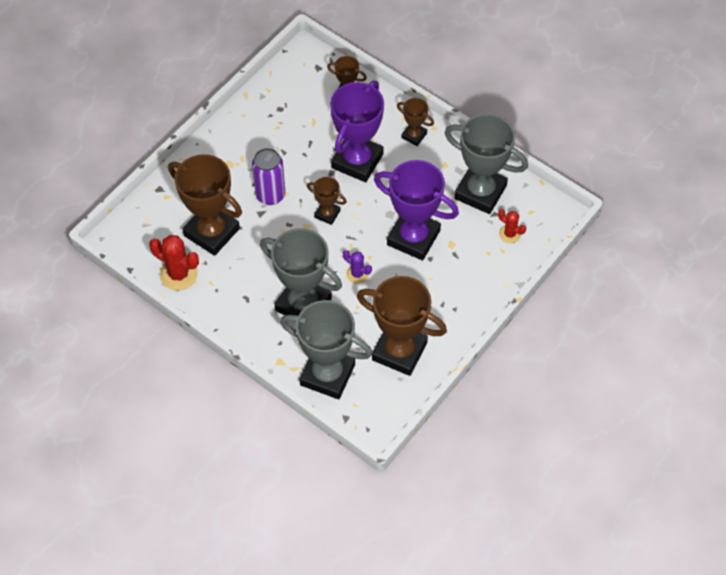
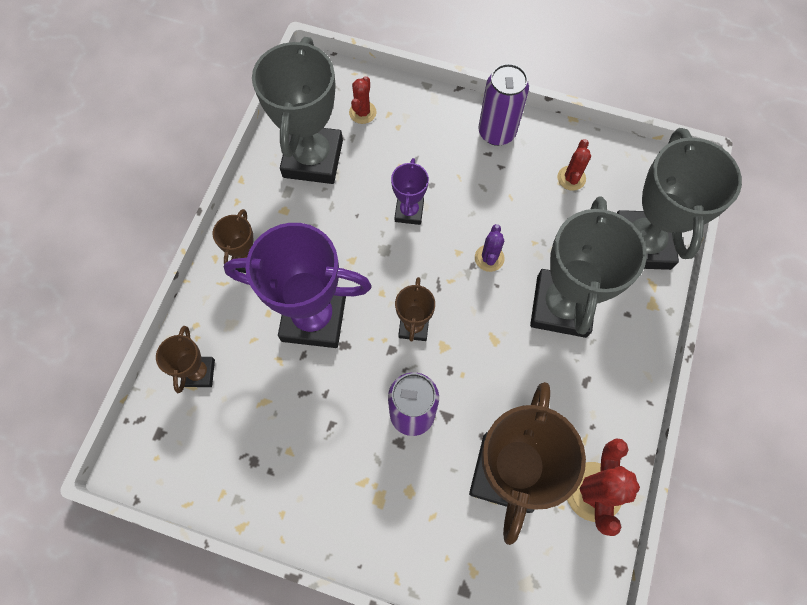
camera: 110 degrees left, 10 degrees up
brown trophy [357,276,447,376] -> red cactus [558,139,591,191]
purple trophy [374,160,459,260] -> purple trophy [391,158,429,225], size x0.49
none -> purple can [478,64,529,146]

